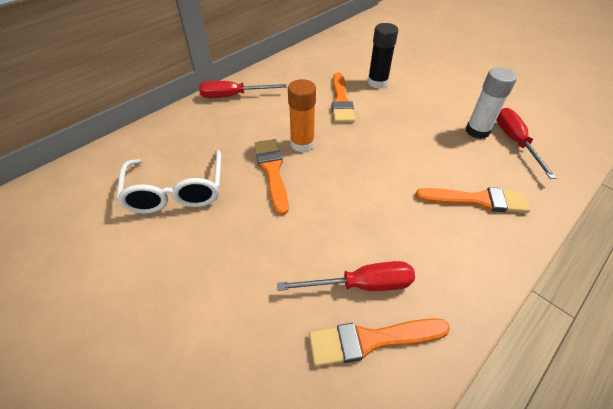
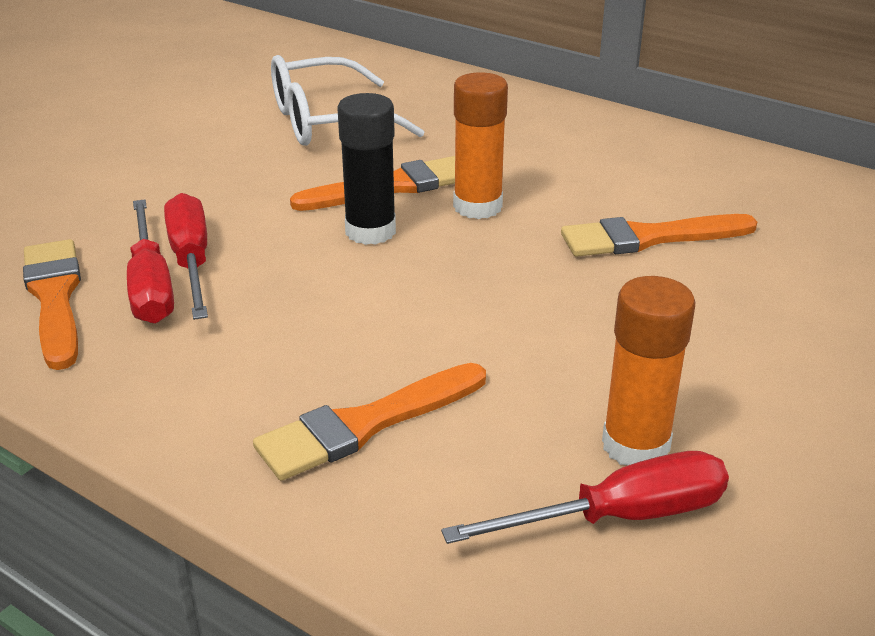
camera: 80 degrees right, 15 degrees down
red screwdriver [199,81,287,98] -> red screwdriver moved to [164,193,208,320]
black glue stick [368,23,398,88] -> black glue stick moved to [337,93,396,245]
orange brush [415,187,530,213] -> orange brush turned 60 degrees clockwise [253,363,486,481]
white glue stick [466,67,517,139] -> orange glue stick [602,276,696,465]

